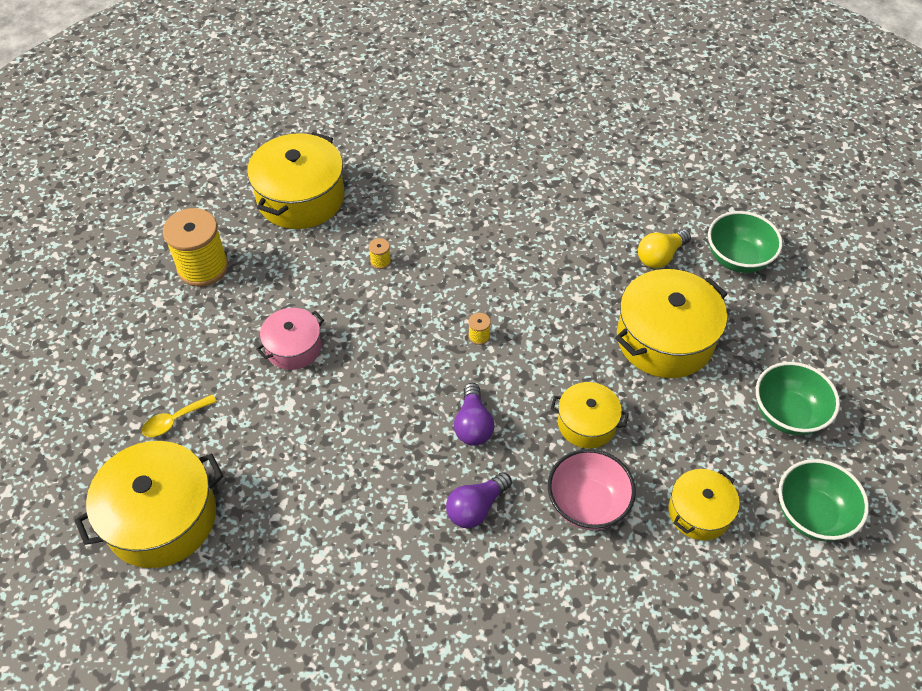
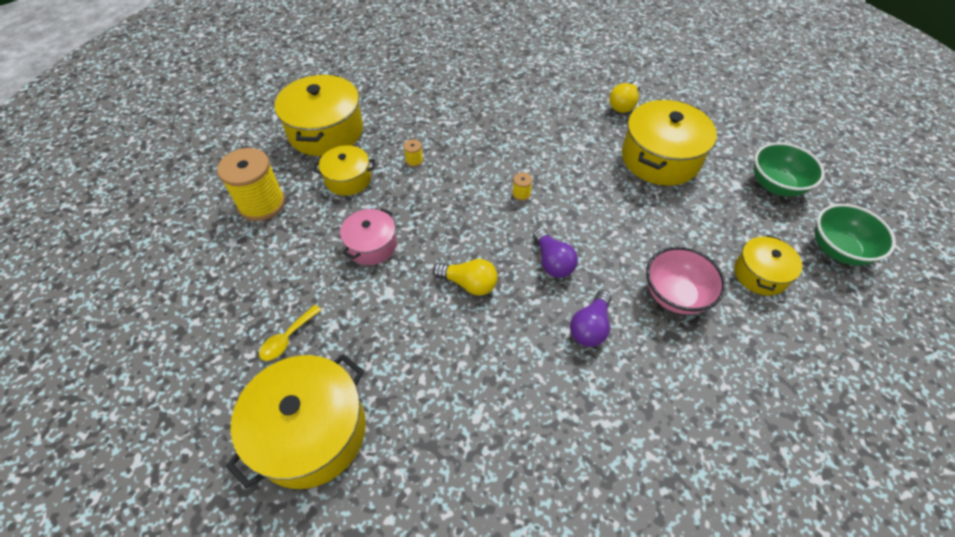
camera: 20 degrees left, 0 degrees up
yellow pot [551,382,629,448] -> yellow pot moved to [314,145,375,195]
green bowl [708,211,783,273] -> none
none -> yellow light bulb [433,259,498,296]

